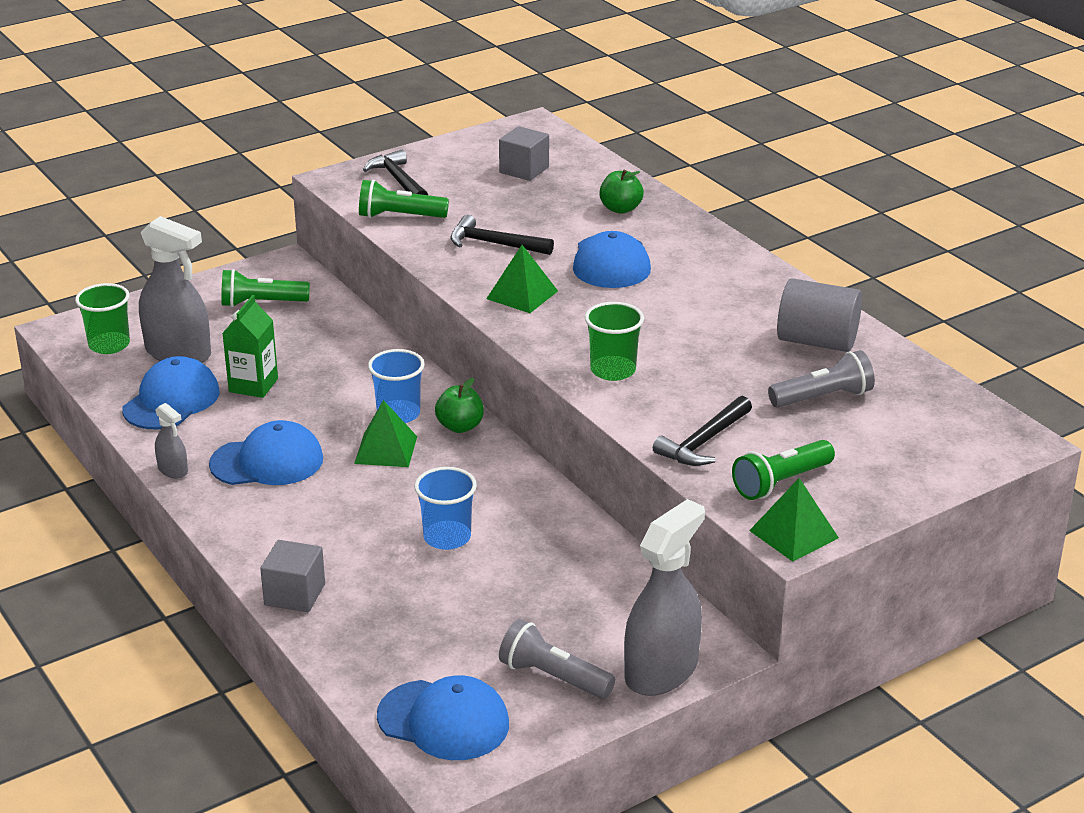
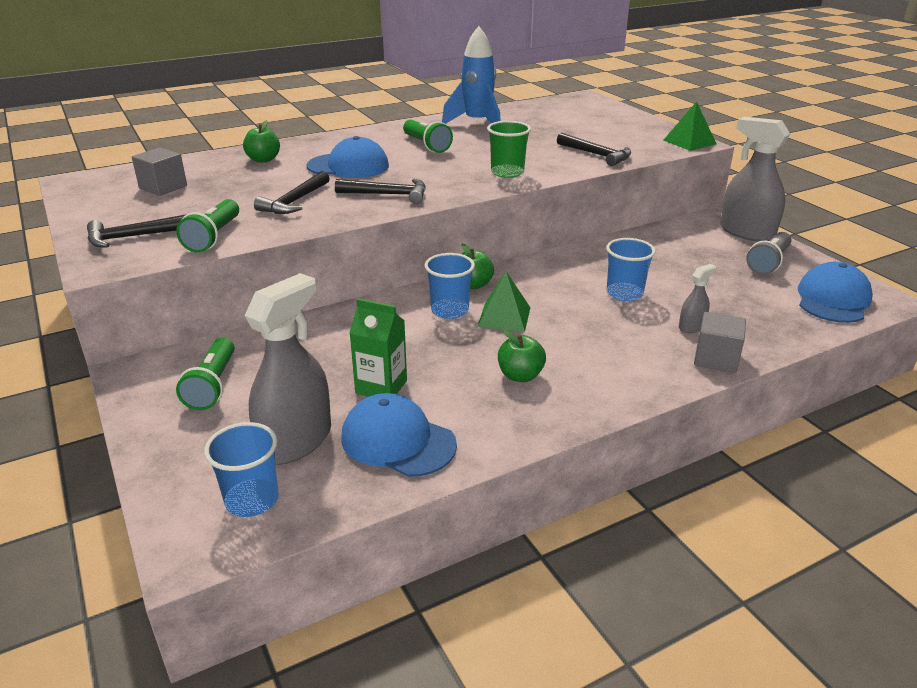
camera: 85 degrees left, 0 degrees up
green cup [75,283,130,354] -> blue cup [204,422,279,517]
grey spray bottle [155,403,188,479] -> grey spray bottle moved to [679,264,716,333]
blue cap [209,420,323,485] -> green apple [498,330,546,382]
green pyramid [486,245,558,313] -> black hammer [335,179,426,204]
green flashlight [732,440,835,500] -> green flashlight moved to [403,120,453,153]
grey flashlight [768,350,875,408] -> none
grey cylinder [777,278,862,352] -> blue rocket [442,26,501,124]

